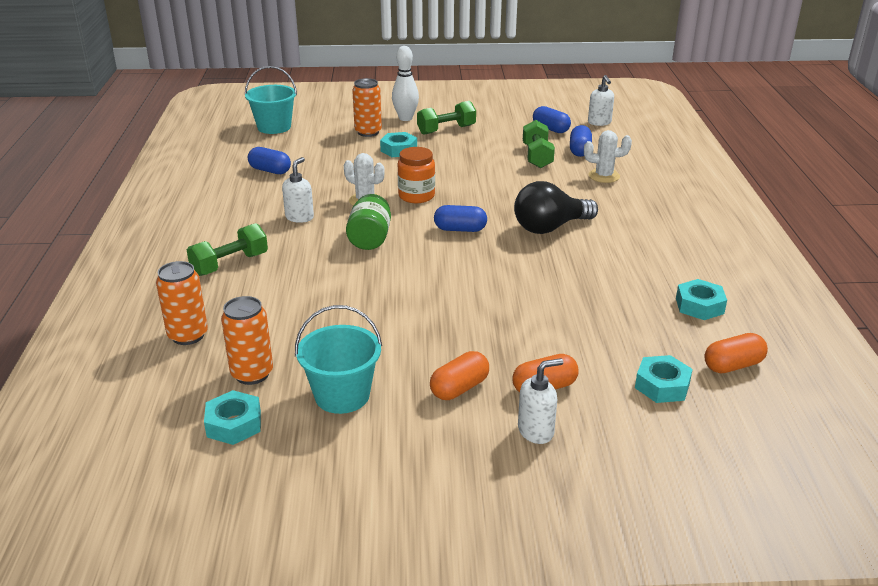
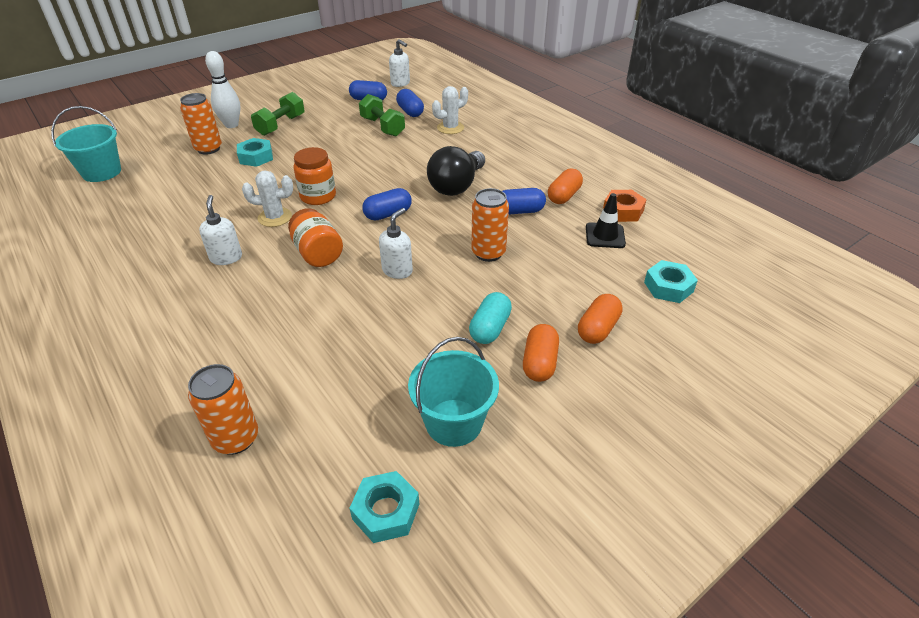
camera: 35 degrees left, 10 degrees up
green dumbbell [187,223,268,276] -> none
orange can [221,296,273,385] -> orange can moved to [471,188,509,262]
blue capsule [248,147,291,174] -> blue capsule moved to [503,188,546,215]
green jar [346,194,391,250] -> orange jar [288,208,343,267]
white soap dispenser [518,358,563,444] -> white soap dispenser moved to [379,208,413,279]
turquoise nut [676,279,727,320] -> orange nut [603,190,647,222]
orange capsule [704,333,768,373] -> orange capsule moved to [548,168,583,204]
none -> turquoise capsule [469,292,512,344]
none -> black traffic cone [586,193,626,248]

